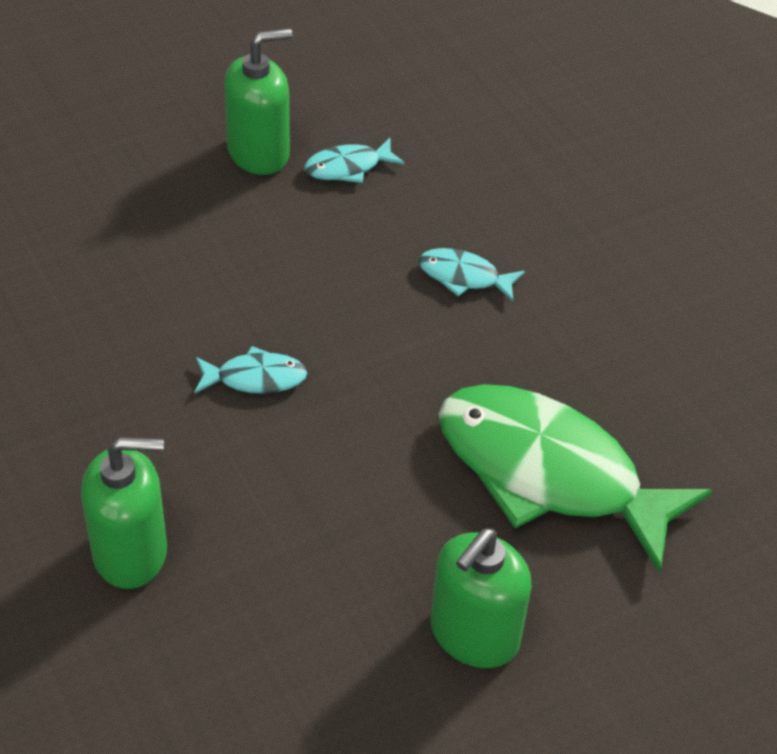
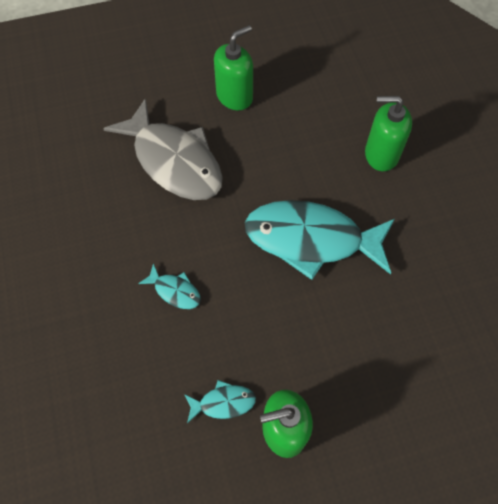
camera: 165 degrees left, 15 degrees up
turquoise fish [194,346,308,394] -> turquoise fish [245,200,395,280], size x2.37
green fish [438,384,713,573] -> grey fish [103,98,223,200]

